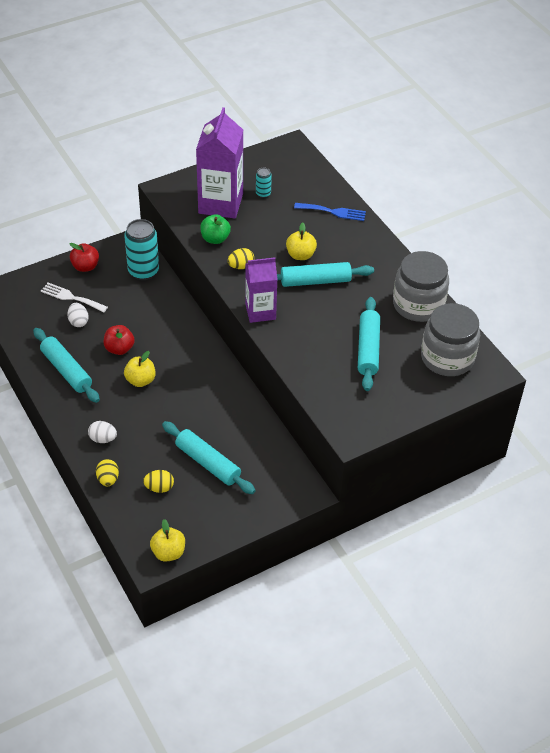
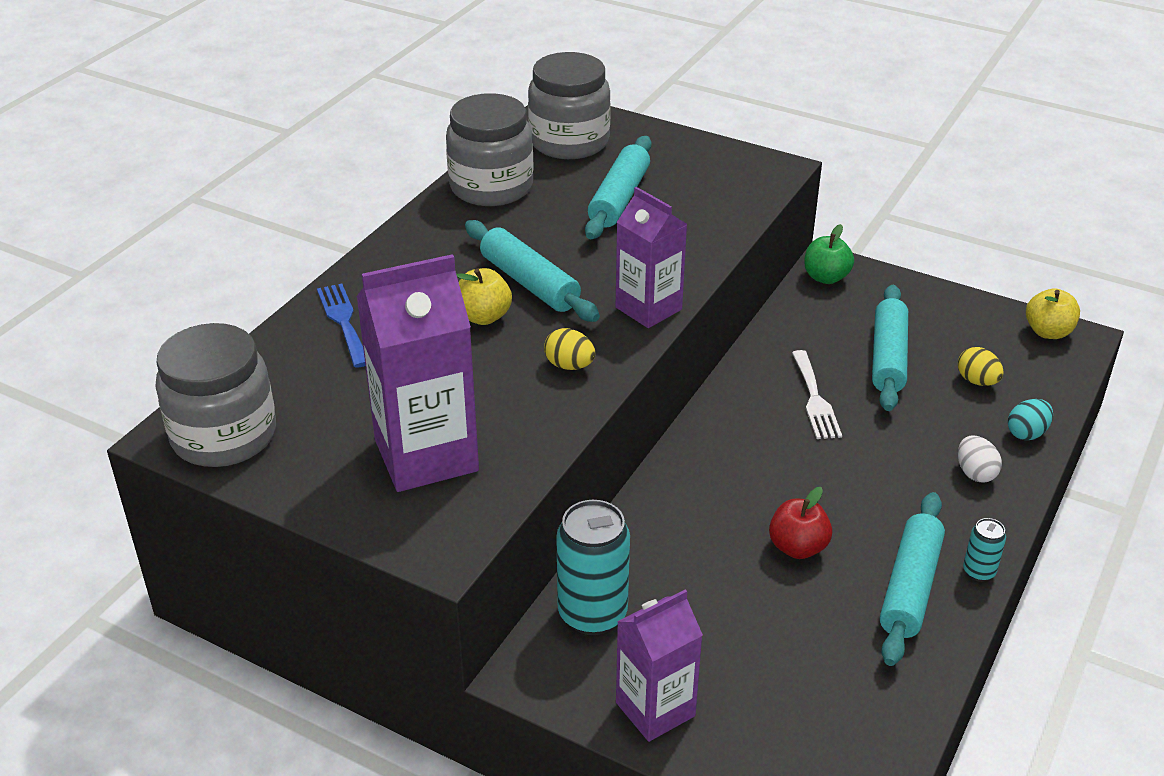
camera: 120 degrees left, 10 degrees down
white fork [41,283,108,312] -> white fork moved to [792,350,842,439]
white egg [67,303,89,327] -> none
red apple [69,243,99,272] -> purple carton [616,589,703,742]
yellow egg [96,459,119,486] -> turquoise egg [1008,399,1053,440]
yellow apple [124,351,156,387] -> none
green apple [200,214,231,244] -> green apple moved to [804,224,854,284]
turquoise can [256,168,272,198] -> turquoise can moved to [963,518,1006,582]
turquoise rolling pin [358,297,380,391] -> turquoise rolling pin turned 45 degrees counterclockwise [585,136,652,239]
none -> grey jar [155,323,276,467]

